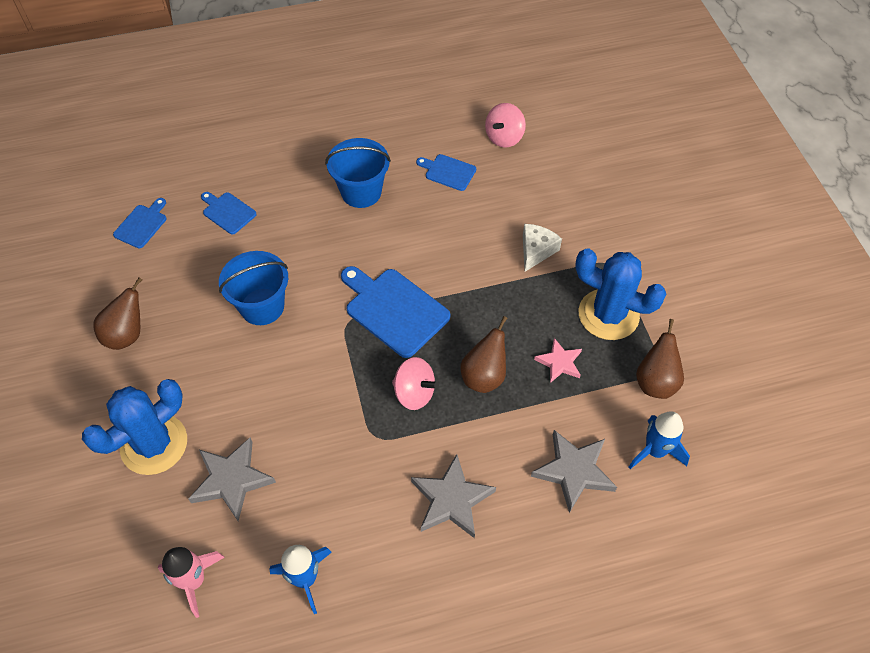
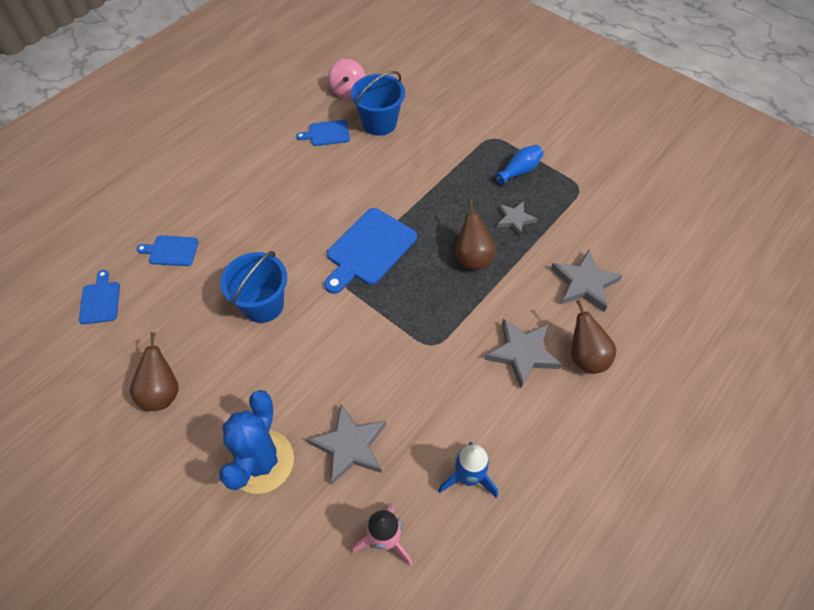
camera: 35 degrees left, 0 degrees up
blue bucket [325,138,391,208] -> blue bucket moved to [351,71,405,136]
blue cutting board [341,266,450,358] -> blue cutting board turned 60 degrees counterclockwise [324,208,417,294]
pink spinning top [392,357,439,410] -> none
white cheese [523,224,562,272] -> none
pink star [534,338,582,383] -> grey star [497,201,537,236]
blue cactus [575,248,666,340] -> blue vase [495,145,543,186]
blue rocket [629,411,690,469] -> none
brown pear [636,319,684,399] -> brown pear moved to [571,299,616,374]

